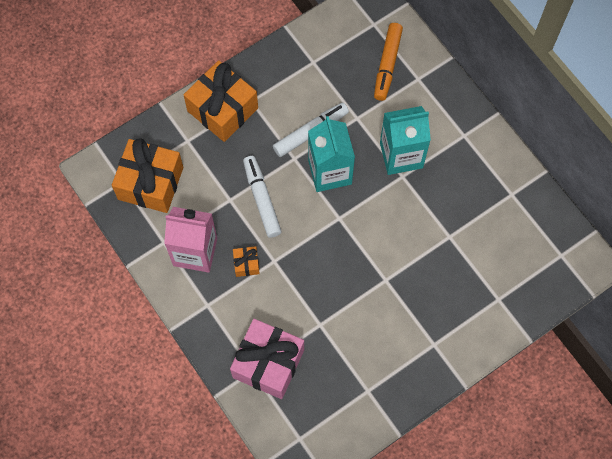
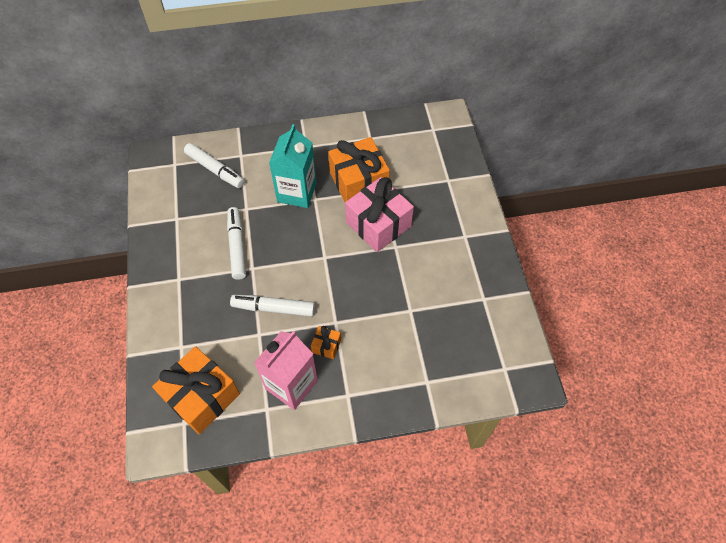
camera: 65 degrees left, 10 degrees down
orange gift [184,60,258,142] -> orange gift moved to [328,137,390,202]
pink gift [230,319,304,399] -> pink gift moved to [345,177,414,252]
turquoise carton [308,116,355,192] -> none
orange marker [374,23,403,101] -> white marker [184,143,245,188]

